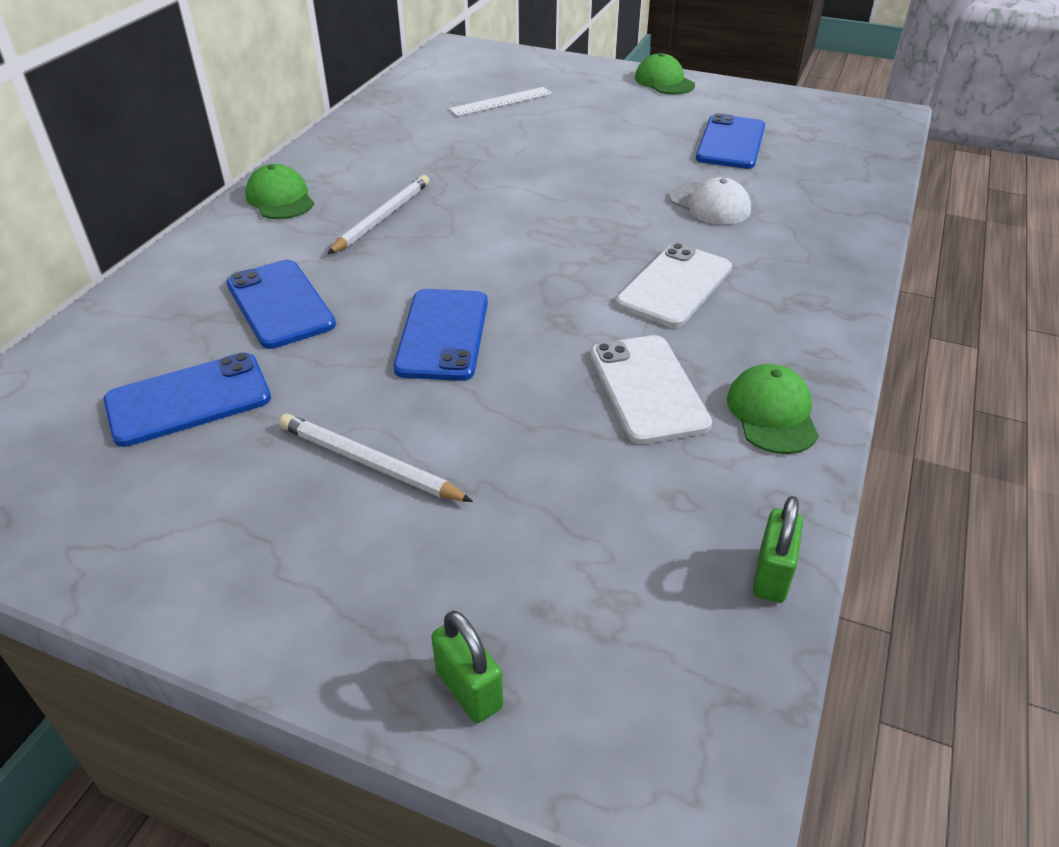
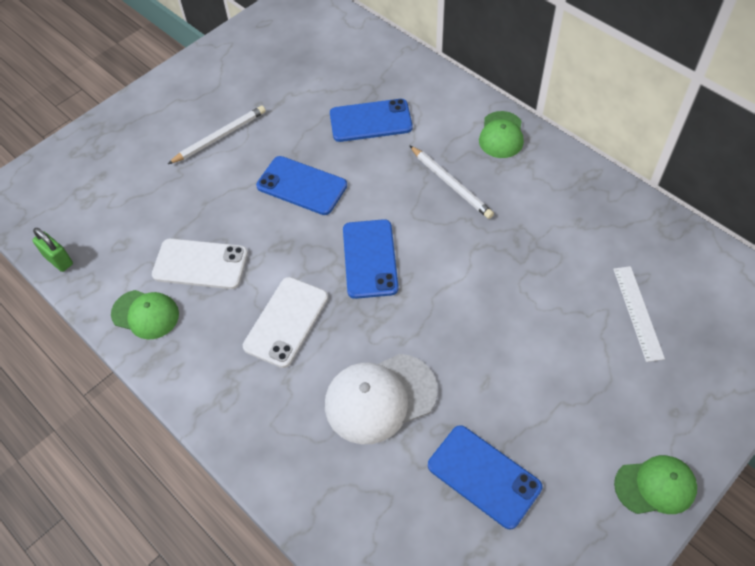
camera: 115 degrees right, 15 degrees up
blue phone [104,353,271,447] -> blue phone moved to [343,219,399,299]
green cap [245,164,314,219] -> green cap turned 105 degrees clockwise [479,111,524,158]
green padlock [431,611,503,723] -> none
white phone [616,243,732,328] -> white phone turned 60 degrees clockwise [243,277,328,368]
white cap [669,177,751,225] -> white cap [325,354,438,444], size x1.54

